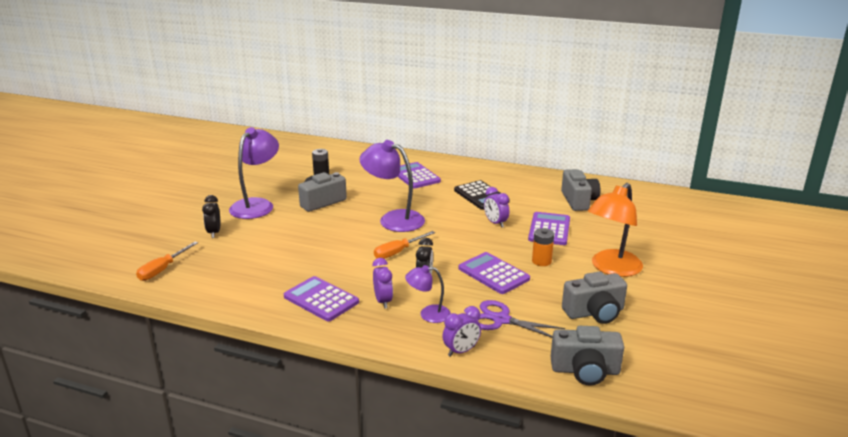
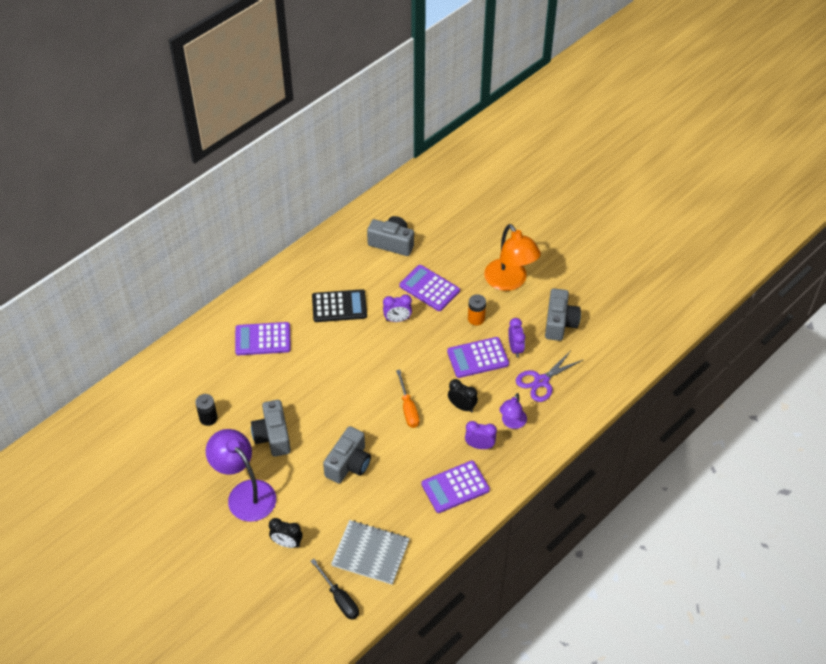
camera: 65 degrees left, 25 degrees up
orange screwdriver [136,242,198,281] -> black screwdriver [311,559,359,620]
purple lamp [360,140,425,232] -> none
purple clock [442,306,481,357] -> purple clock moved to [508,318,525,358]
grey camera [551,326,624,386] -> grey camera moved to [323,426,371,483]
none -> grey notebook [331,520,410,585]

